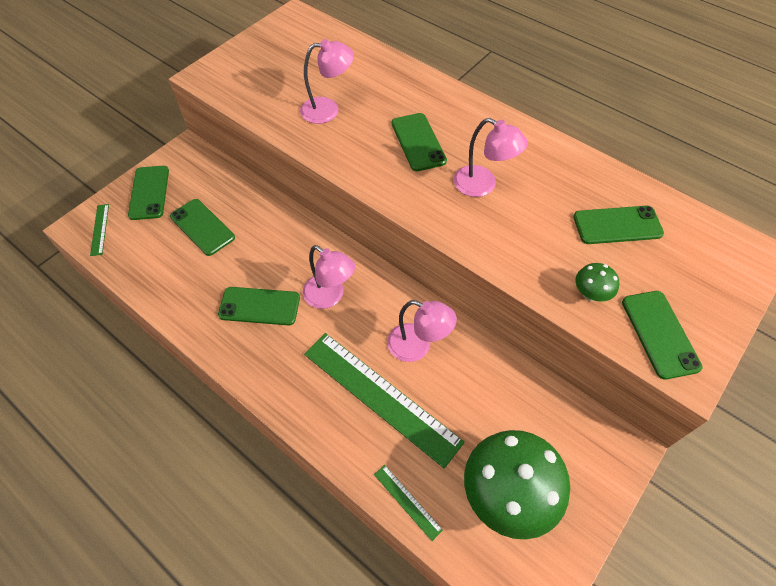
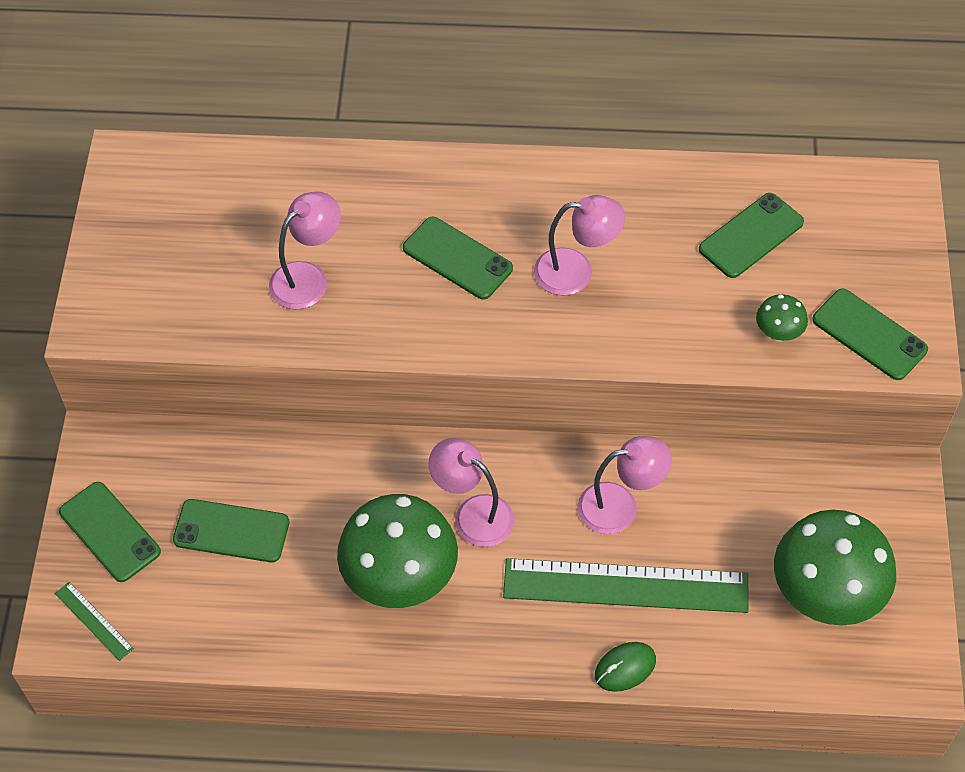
camera: 35 degrees left, 0 degrees up
green phone [218,287,300,326] -> green mushroom [337,494,458,608]
pink lamp [302,245,355,309] -> pink lamp turned 150 degrees counterclockwise [428,438,515,547]
green ruler [374,465,443,541] -> none
none -> green mouse [595,642,656,692]

